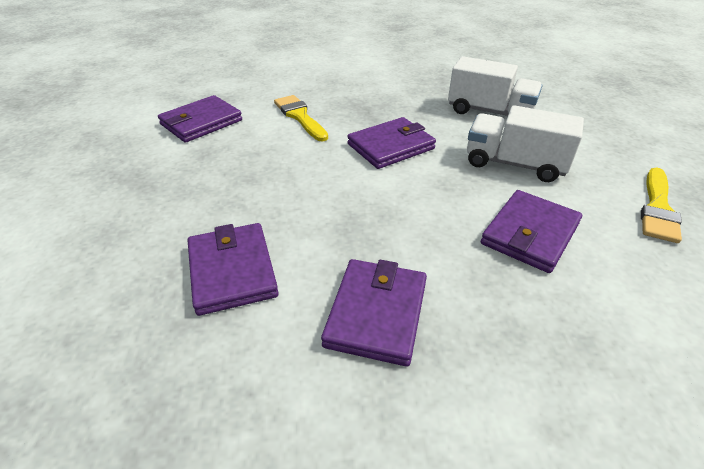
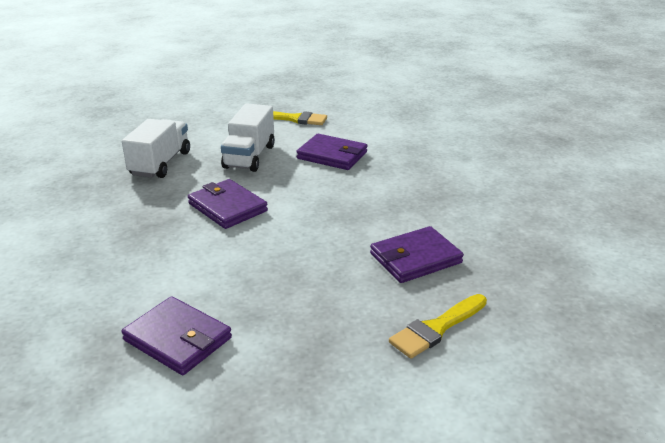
camera: 100 degrees left, 10 degrees down
yellow brush [274,95,328,141] -> yellow brush moved to [389,294,487,359]
purple wallet [321,259,427,366] -> none

